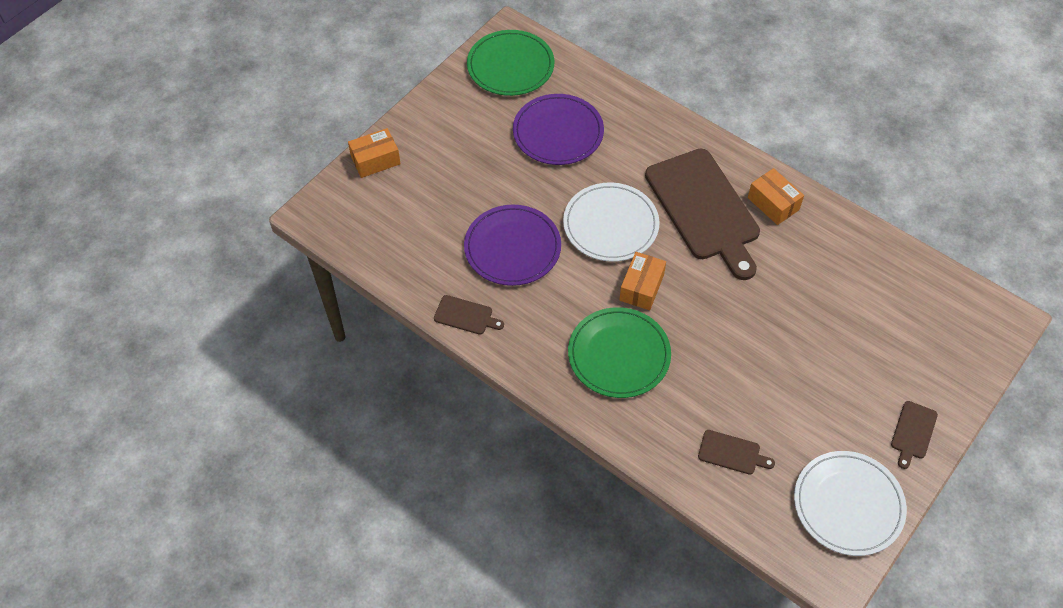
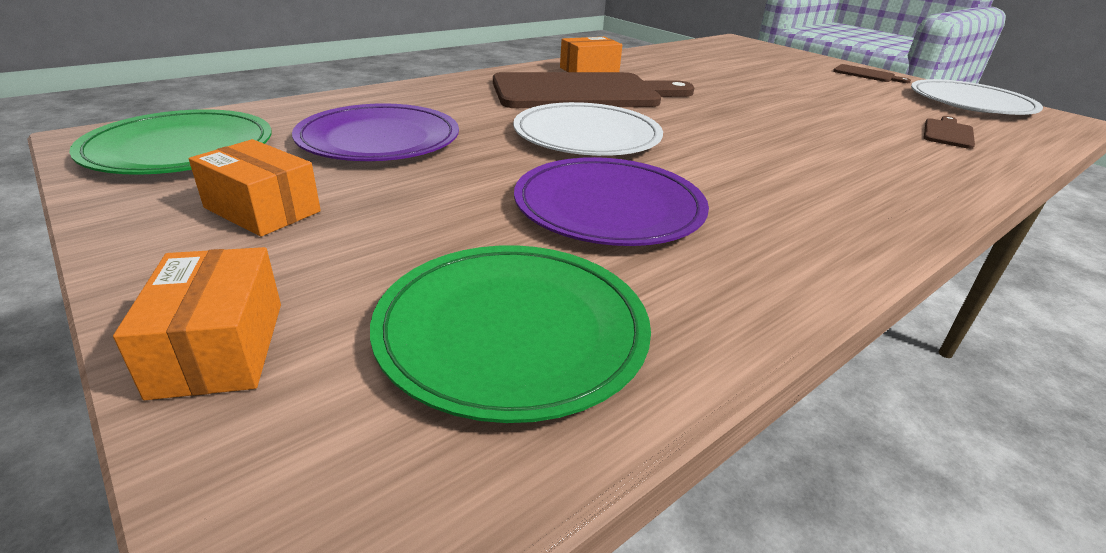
camera: 80 degrees left, 25 degrees down
brown cutting board [434,295,504,335] -> none
green plate [568,307,671,398] -> green plate moved to [370,245,651,423]
orange box [619,252,666,310] -> orange box moved to [189,139,321,237]

